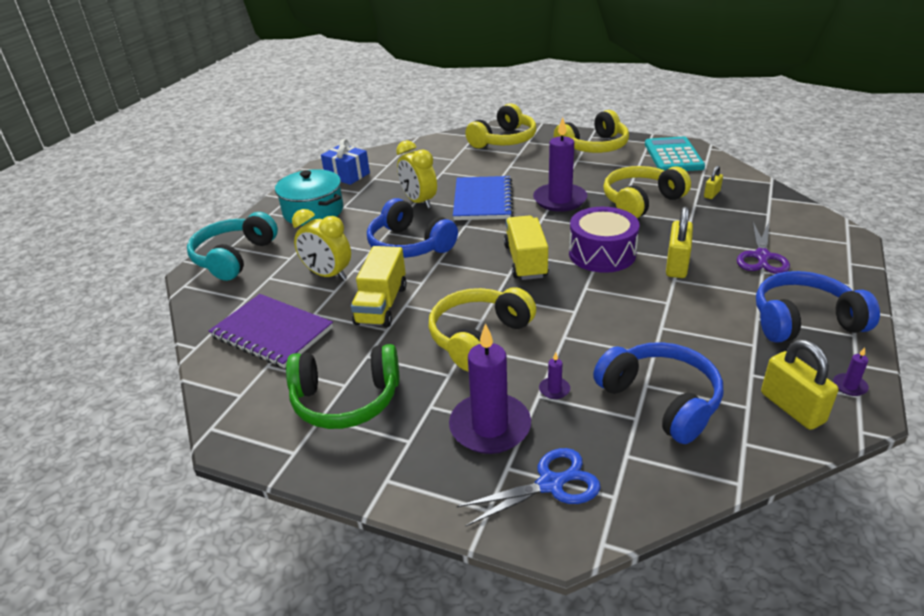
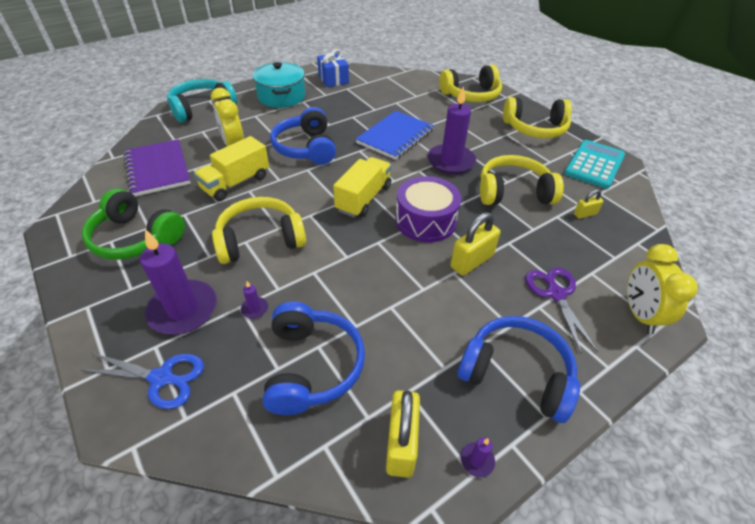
camera: 30 degrees right, 10 degrees up
yellow clock [396,140,437,209] -> yellow clock moved to [627,244,698,334]
purple scissors [737,222,790,274] -> purple scissors turned 120 degrees clockwise [525,268,598,353]

